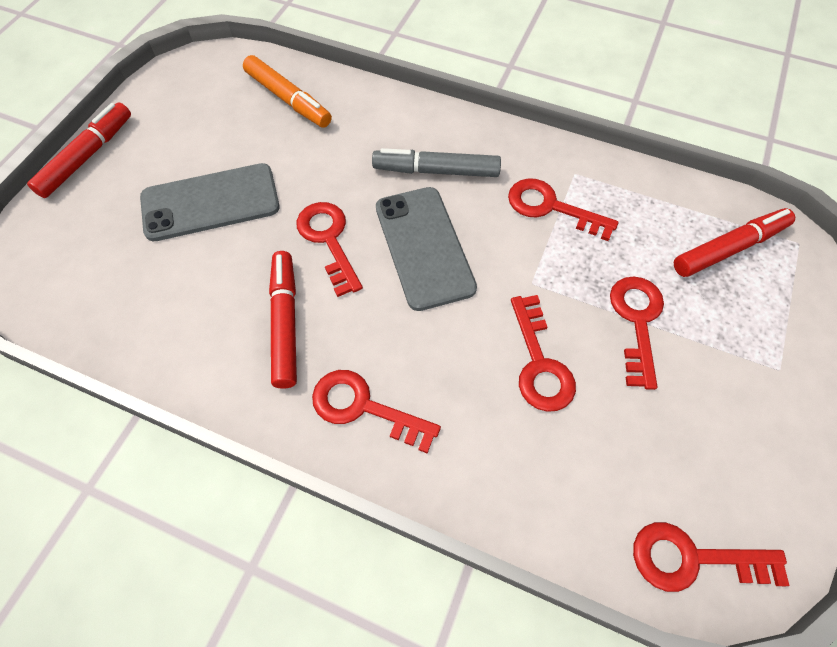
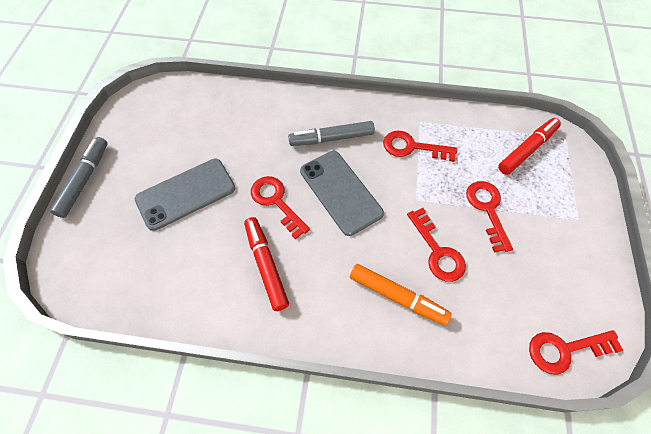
camera: 15 degrees left, 0 degrees up
red marker [27,103,131,198] -> grey marker [50,137,108,218]
orange marker [243,55,332,127] -> orange marker moved to [350,264,451,325]
red key [312,370,441,453] -> none

